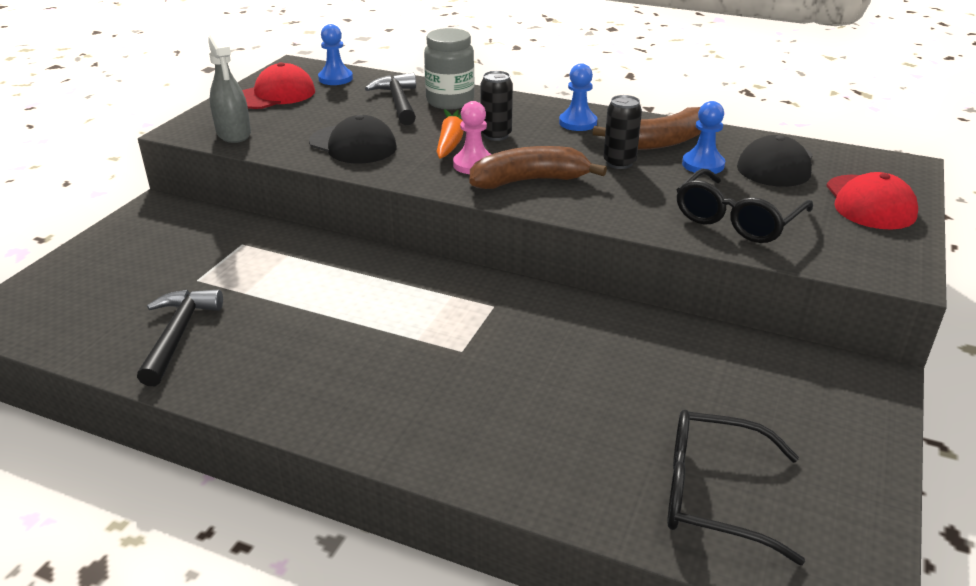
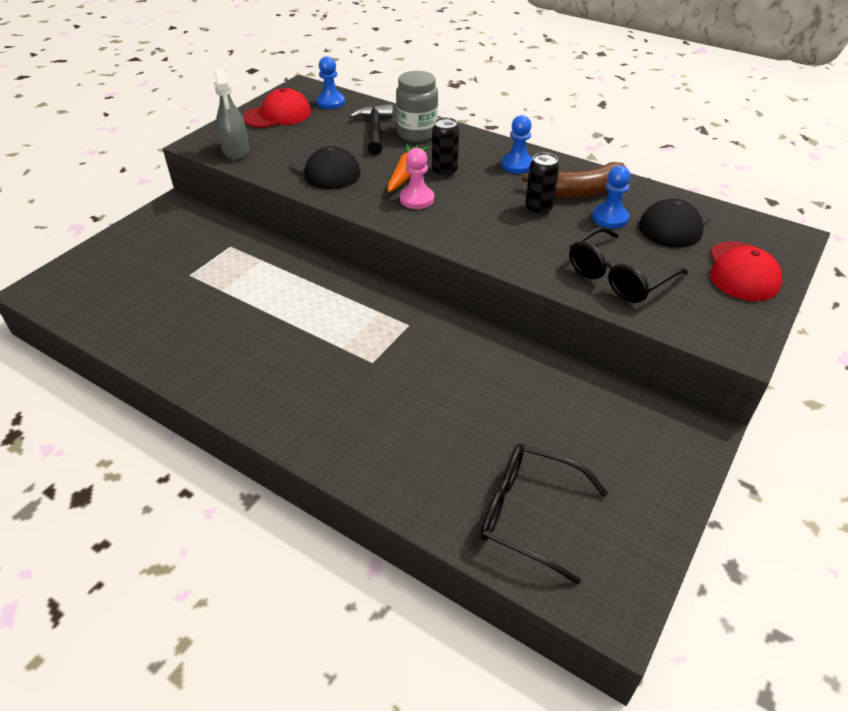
camera: 10 degrees right, 10 degrees up
black hammer [137,290,223,386] -> none
brown banana [470,146,607,189] -> none

